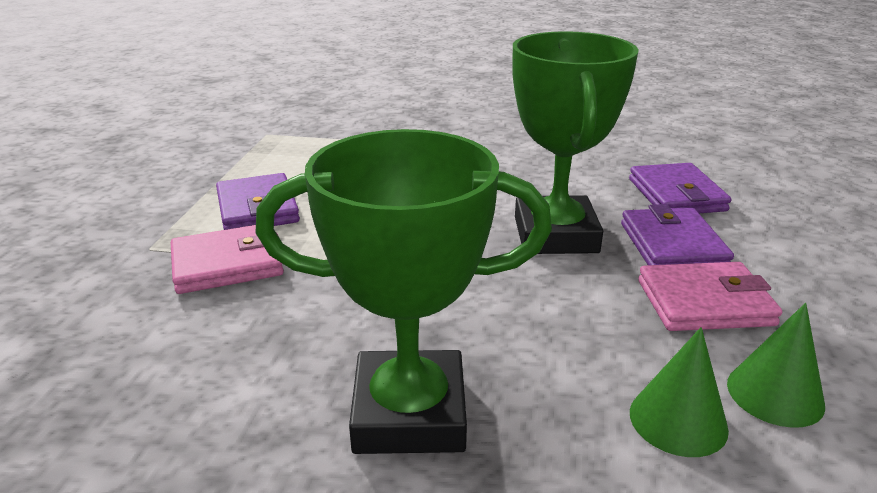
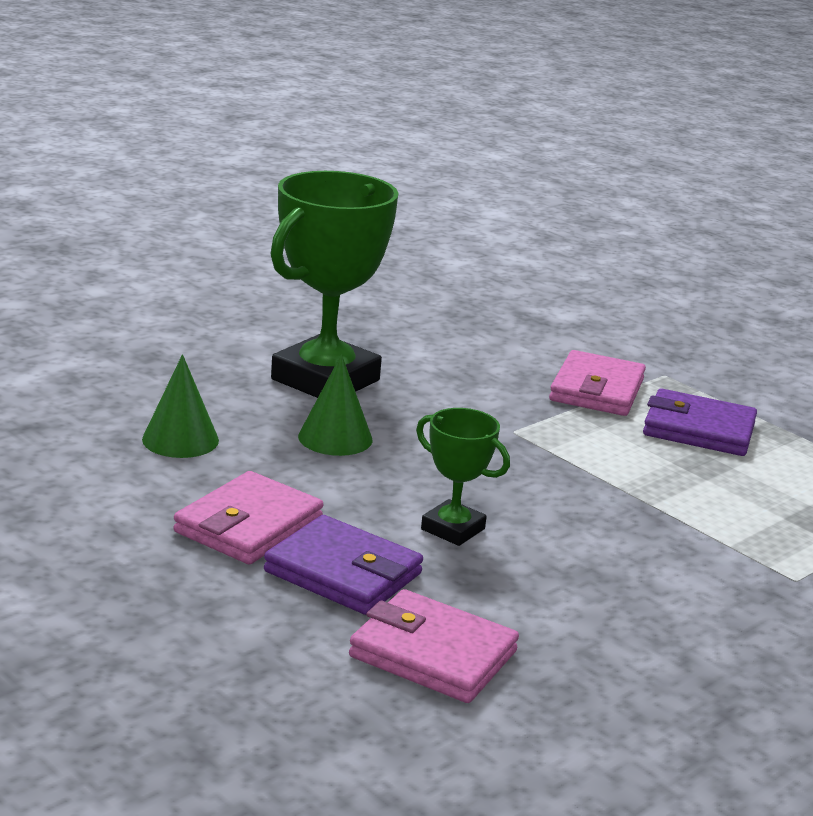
camera: 125 degrees right, 5 degrees down
green trophy [512,31,639,254] -> green trophy [416,408,510,546], size x0.50
purple wallet [629,163,731,213] -> pink wallet [349,589,519,703]
green cone [727,303,825,428] -> green cone moved to [298,354,373,456]

